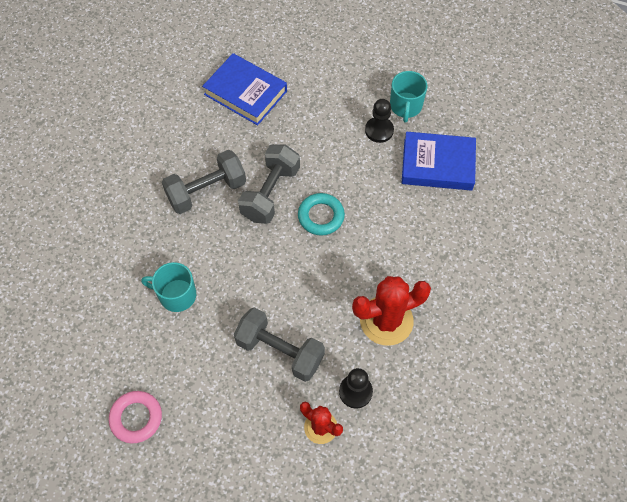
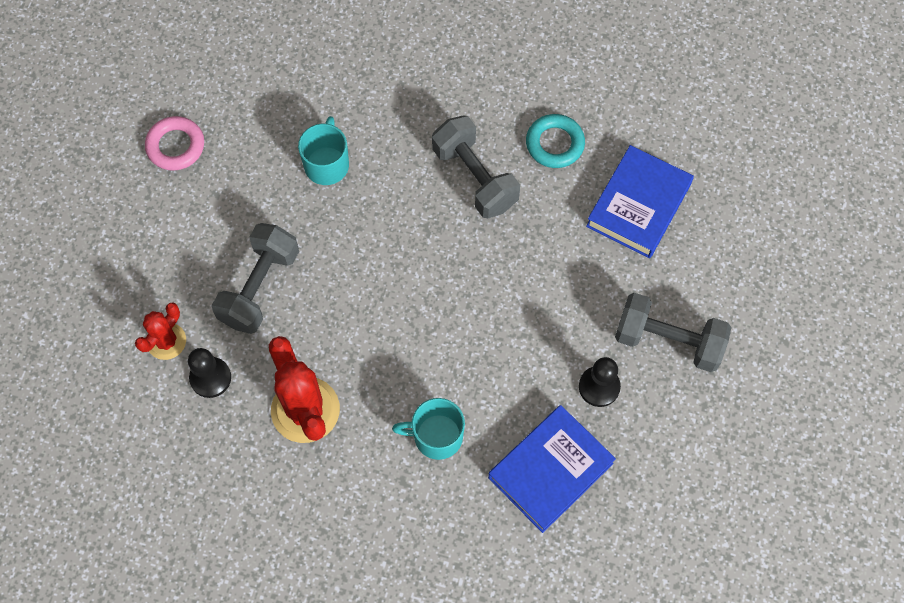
camera: 85 degrees right, 5 degrees up
grey dumbbell [238,144,300,224] -> grey dumbbell moved to [615,293,731,372]
turquoise ring [298,193,345,235] -> turquoise ring moved to [526,114,585,168]
turquoise mug [390,71,427,123] -> turquoise mug moved to [392,398,465,460]
blue book [402,132,476,191] -> blue book turned 45 degrees clockwise [488,405,616,533]

